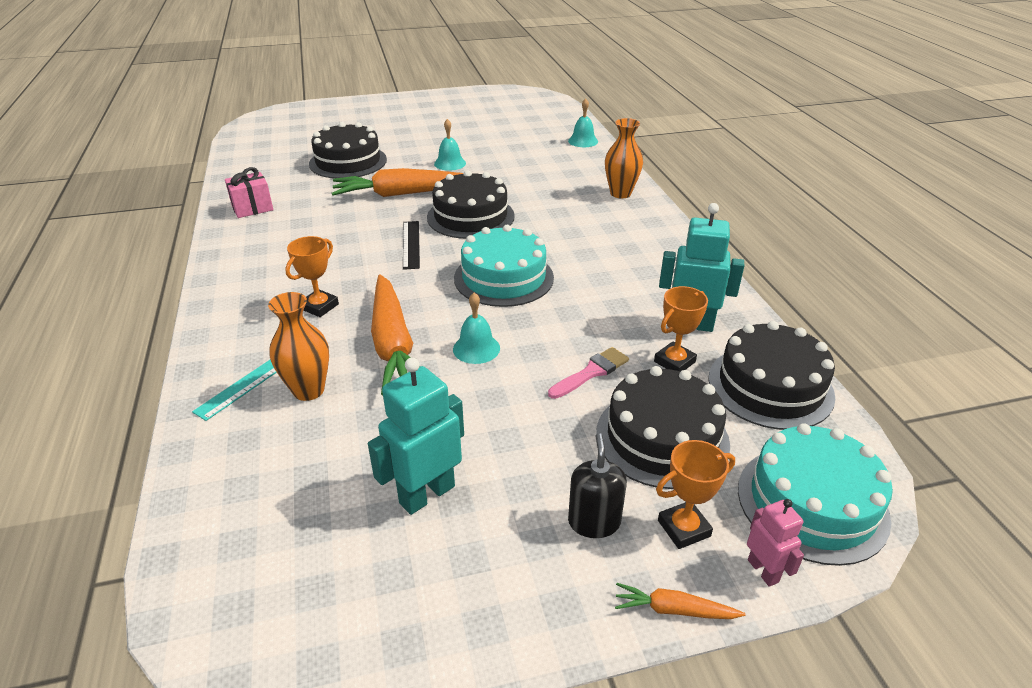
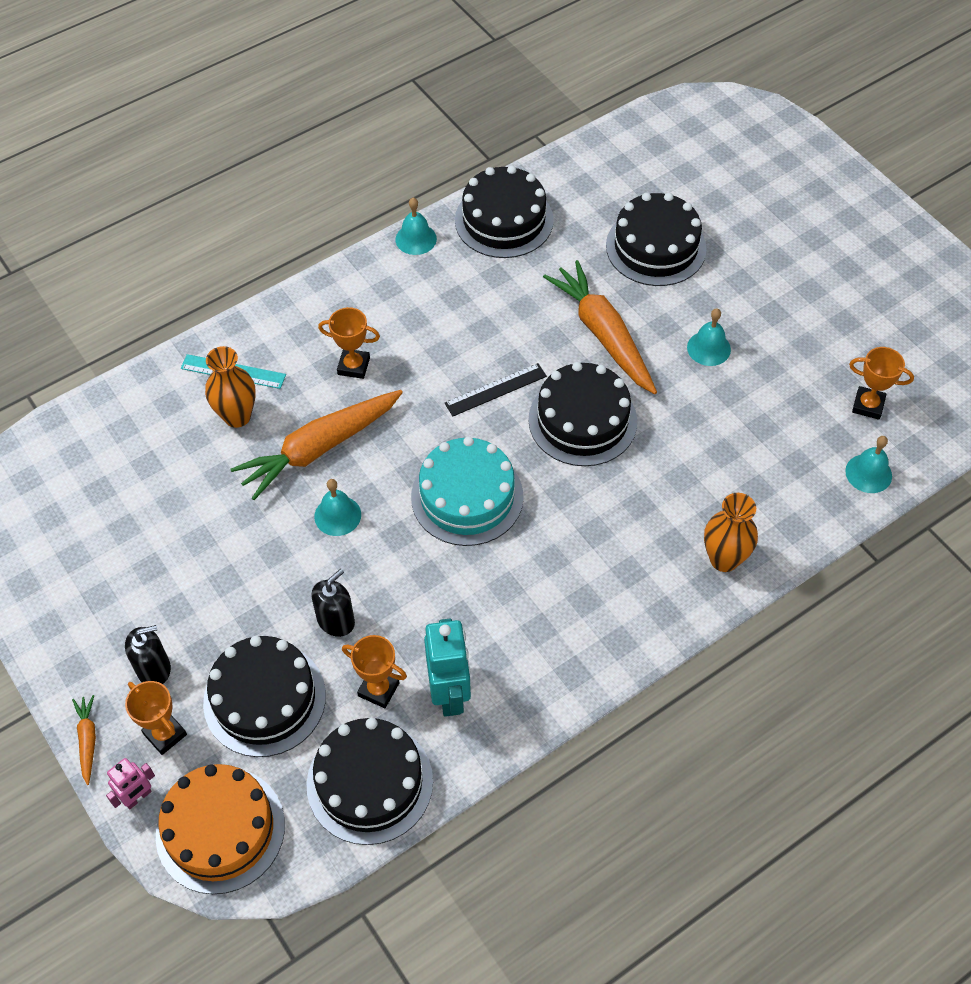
camera: 70 degrees right, 20 degrees up
pink gift [225,167,273,218] -> black cake [455,166,554,258]
turquoise robot [368,358,464,515] -> none
pink brush [548,347,629,399] -> black soap dispenser [311,569,355,637]
turquoise cake [738,423,893,566] -> orange cake [156,764,285,894]
none -> turquoise bell [395,197,437,255]
none -> orange trophy [849,347,914,420]

